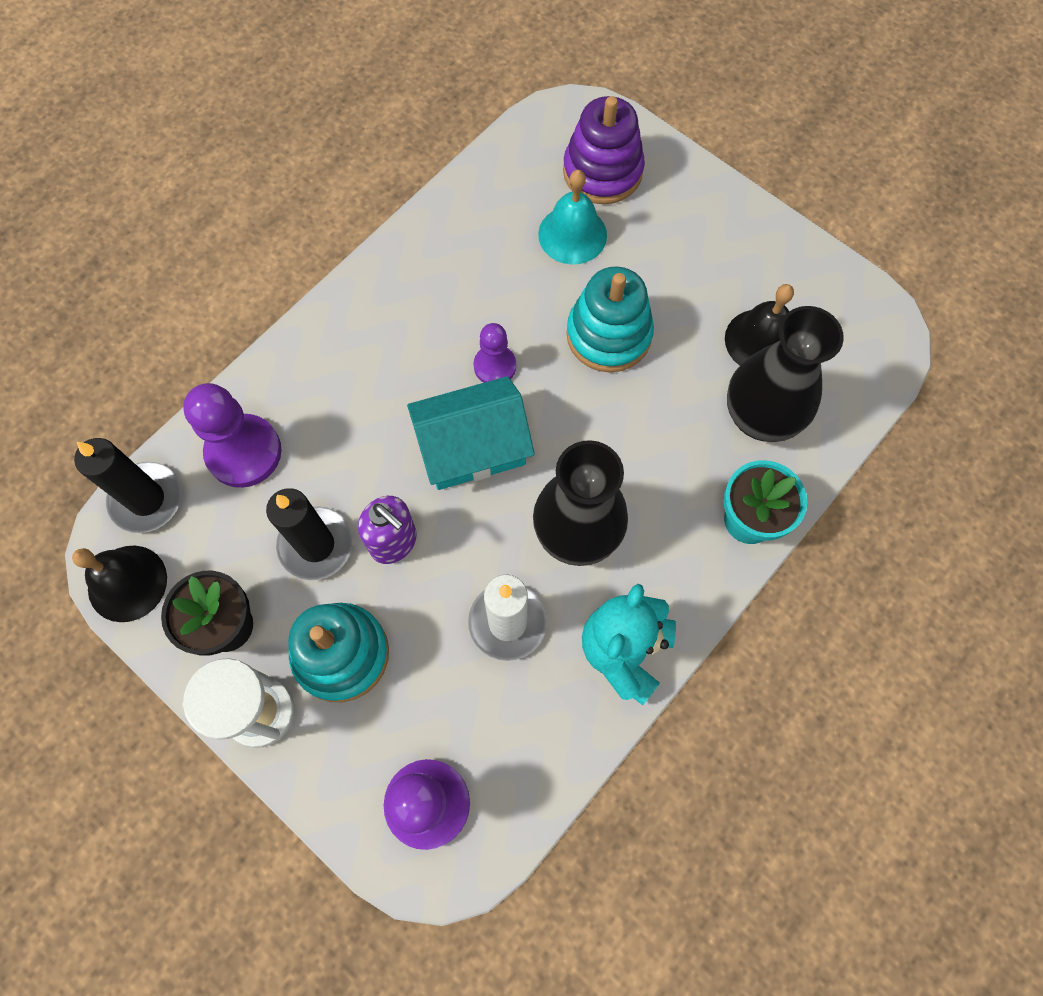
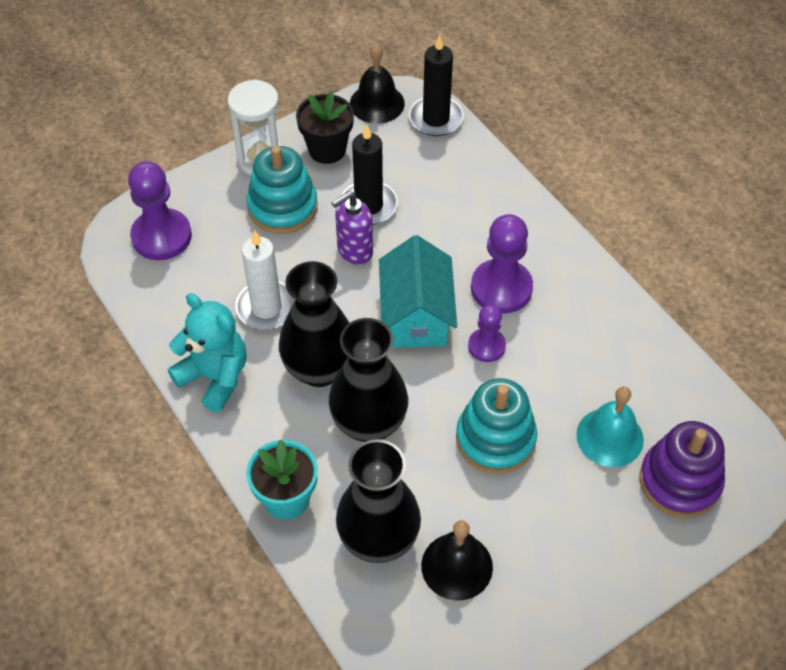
camera: 105 degrees right, 15 degrees down
purple pawn [183,383,282,488] -> purple pawn moved to [471,214,533,314]
none -> black vase [329,318,409,442]

